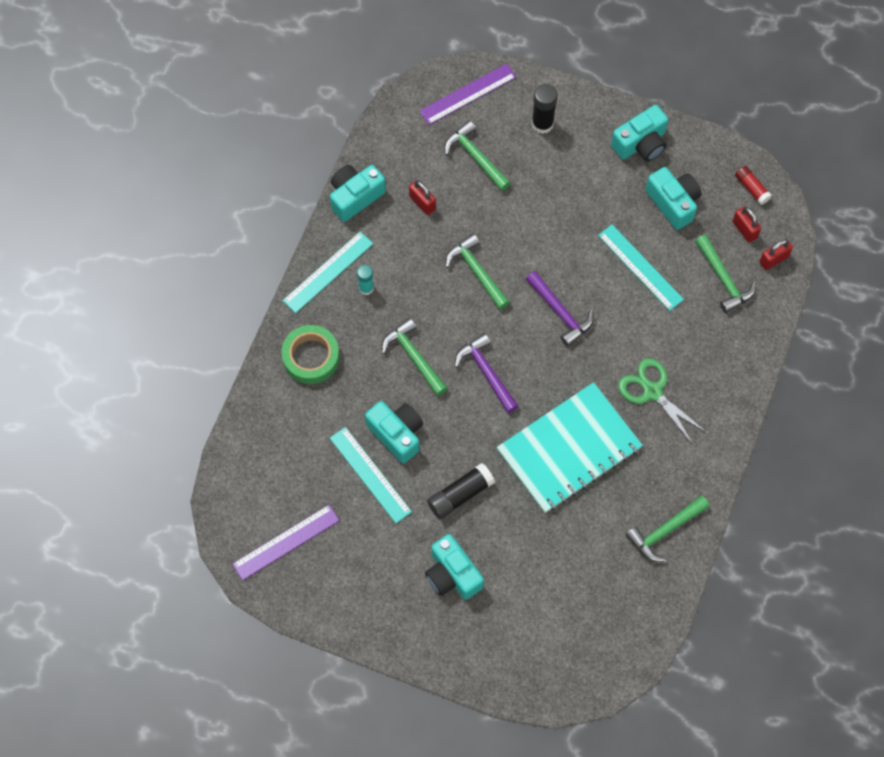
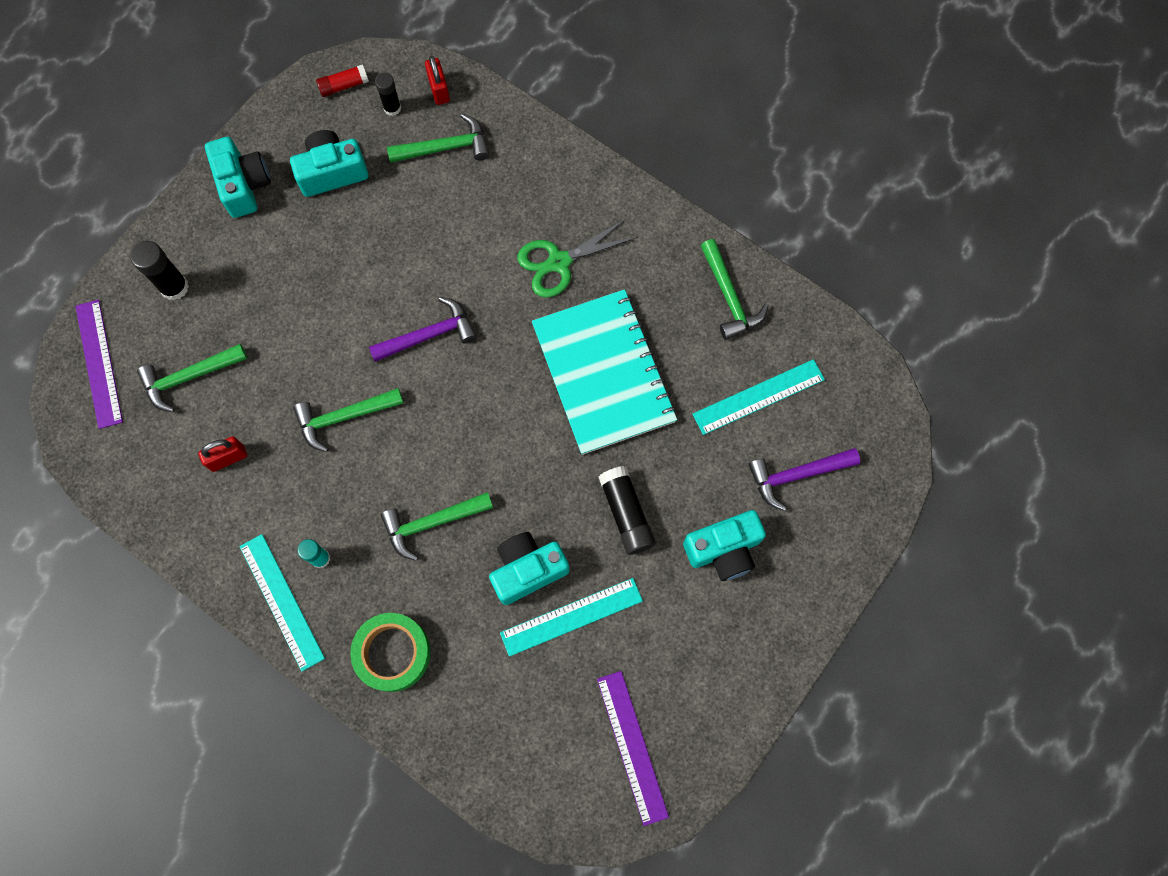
camera: 75 degrees left, 5 degrees up
turquoise camera [330,165,386,222] -> none
purple hammer [455,333,519,413] -> purple hammer moved to [748,448,860,511]
turquoise ruler [598,225,684,311] -> turquoise ruler moved to [692,359,825,435]
red padlock [733,206,761,243] -> black glue stick [375,73,401,116]

